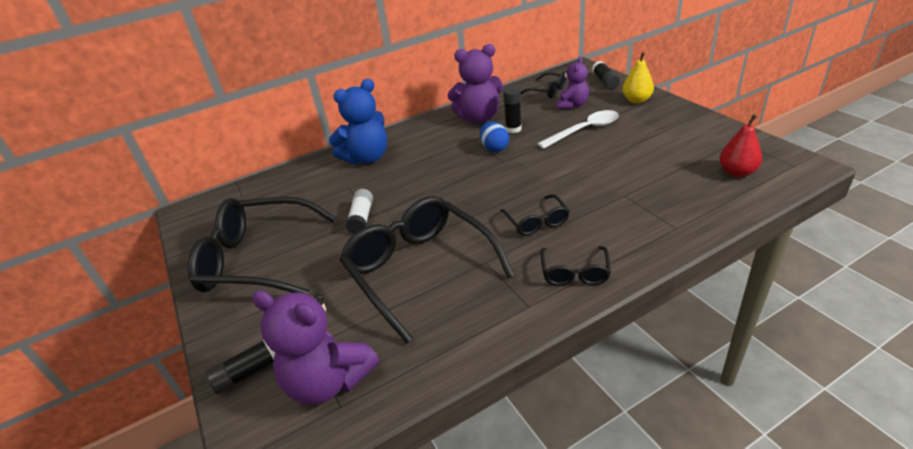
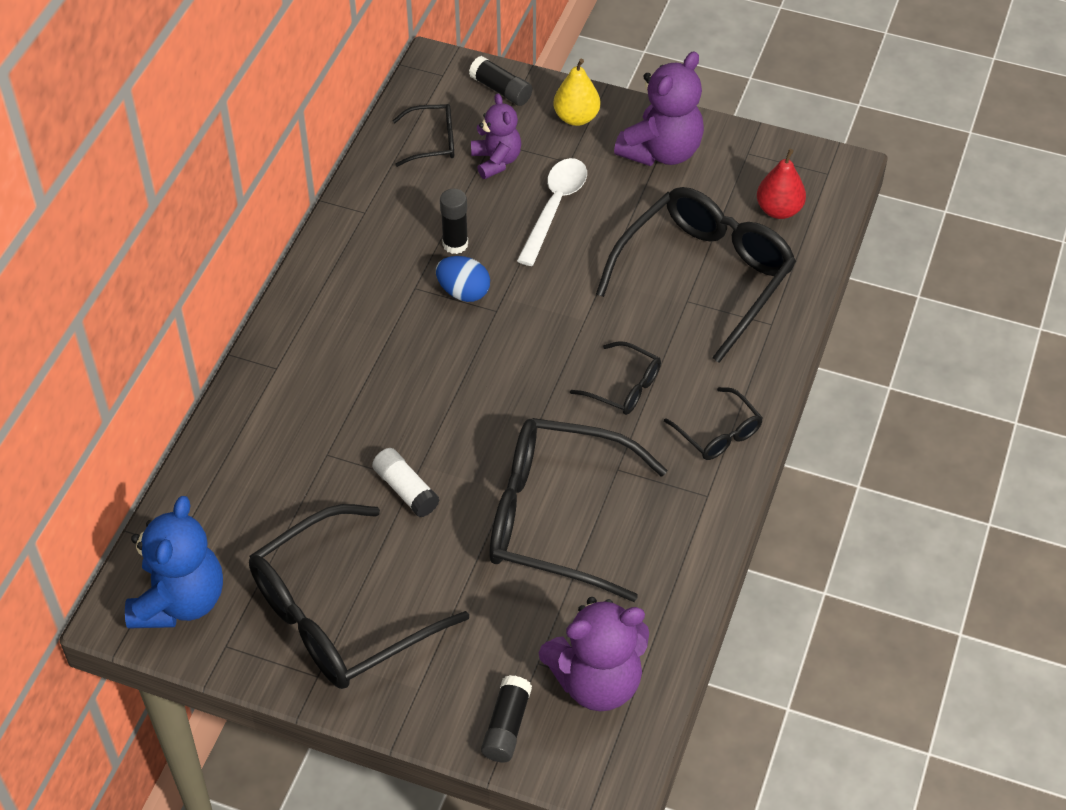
camera: 45 degrees left, 15 degrees up
blue teddy bear [329,79,387,164] -> blue teddy bear moved to [125,496,223,629]
purple teddy bear [447,44,503,123] -> purple teddy bear moved to [614,51,704,166]
none -> black glasses [596,187,796,363]

